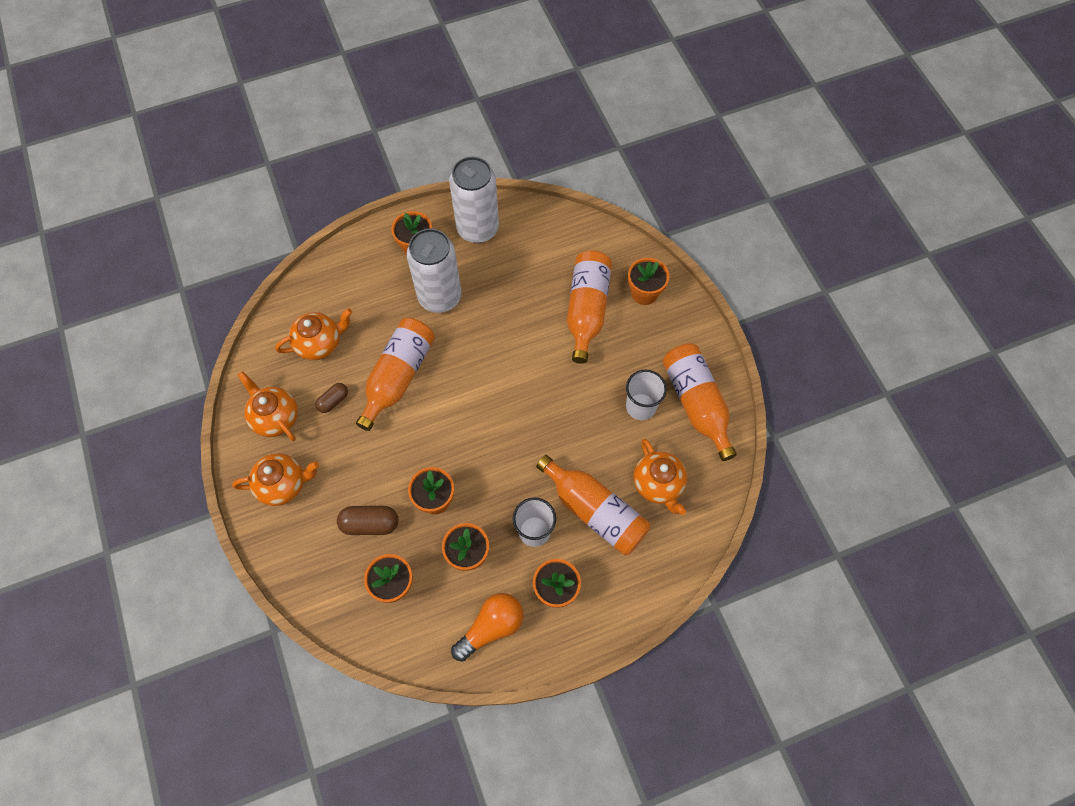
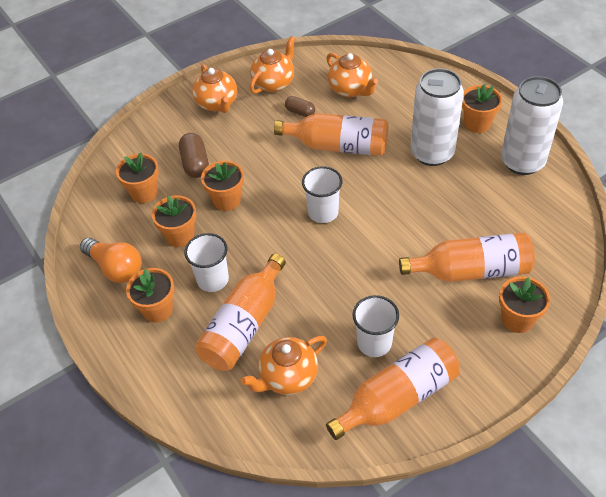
camera: 80 degrees right, 15 degrees down
none -> white cup [302,166,342,223]

